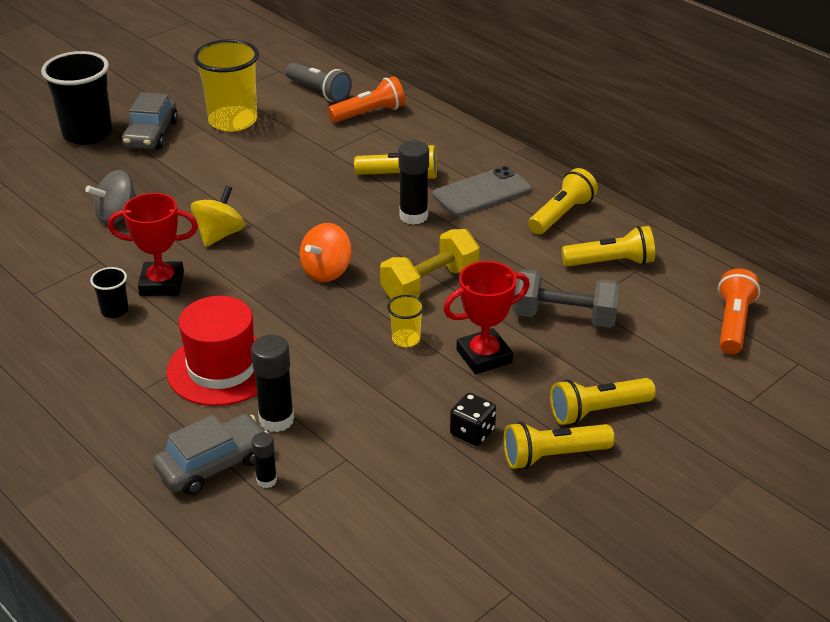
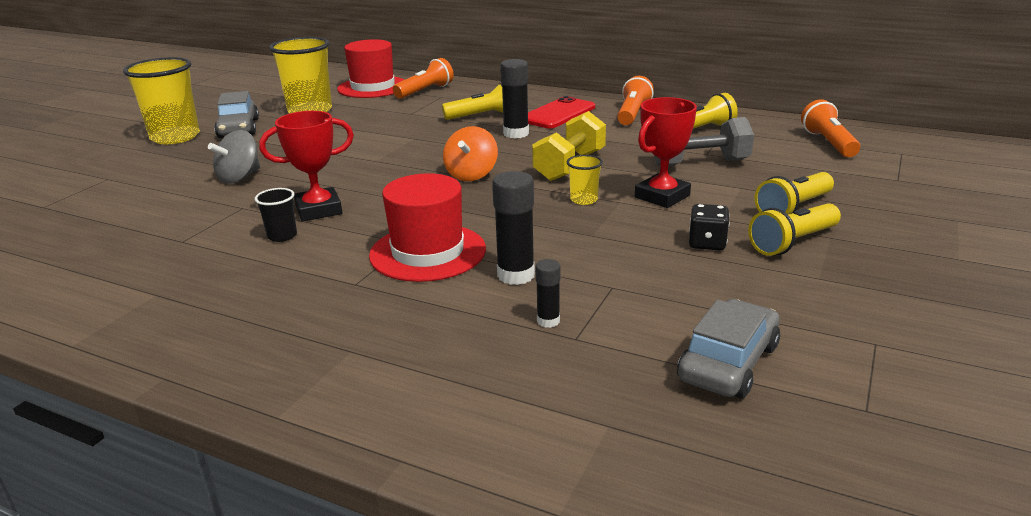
camera: 20 degrees left, 10 degrees down
black cup [41,51,112,145] -> yellow cup [123,57,200,144]
grey car [153,414,268,495] -> grey car moved to [677,299,780,398]
yellow spinning top [191,185,245,247] -> none
grey flashlight [285,62,352,102] -> red hat [337,39,405,98]
grey phone [433,166,531,217] -> red phone [528,96,595,128]
yellow flashlight [528,168,598,234] -> orange flashlight [617,76,654,125]

